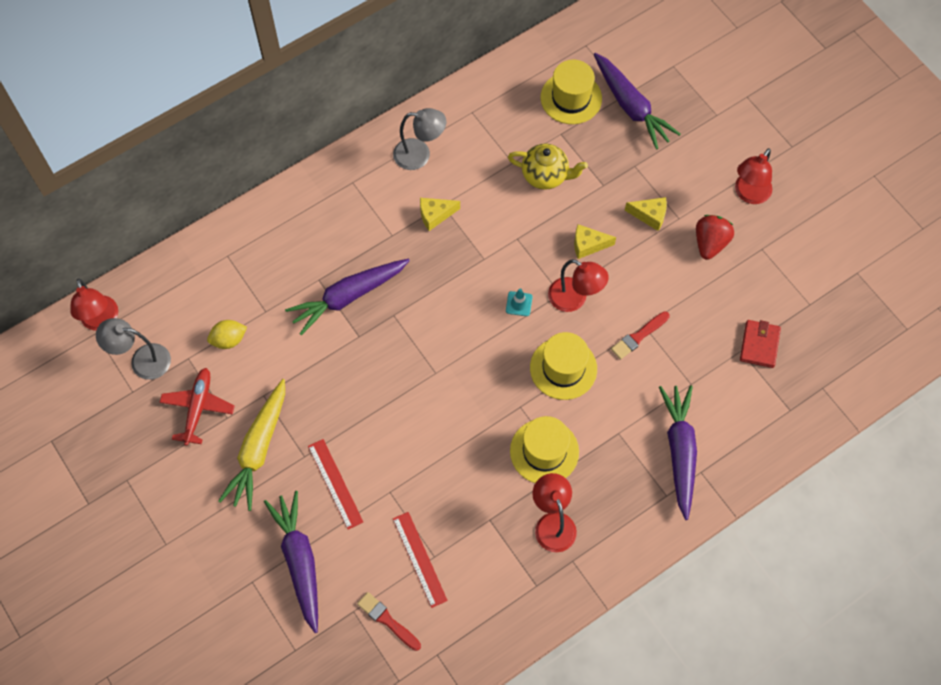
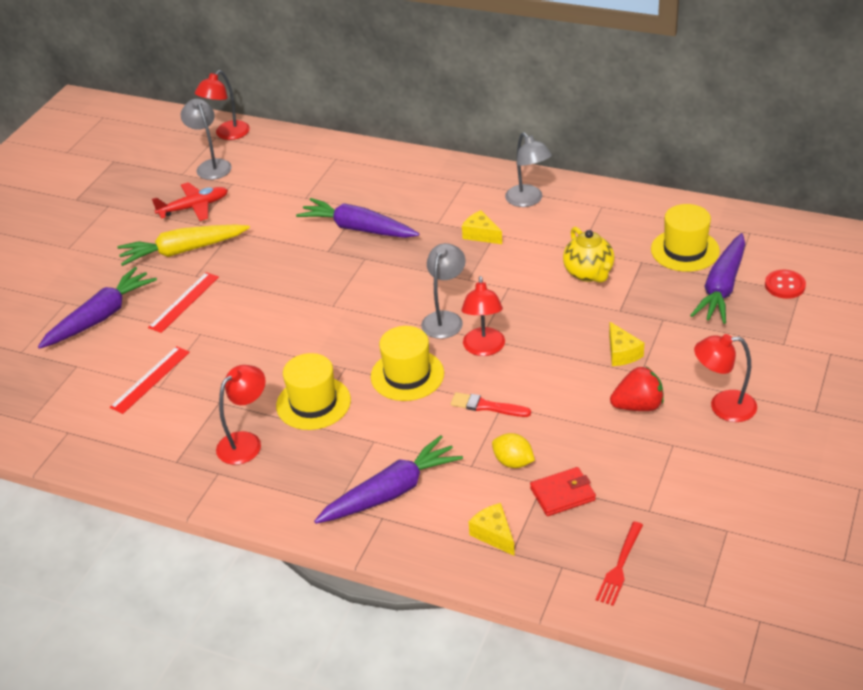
camera: 60 degrees right, 25 degrees down
yellow lemon [207,320,247,349] -> yellow lemon moved to [492,433,535,468]
red brush [357,592,421,651] -> none
turquoise traffic cone [506,288,532,316] -> grey lamp [421,243,466,339]
yellow cheese [574,224,616,259] -> yellow cheese moved to [469,503,515,556]
none -> red fork [596,522,643,606]
none -> red button [765,270,806,299]

